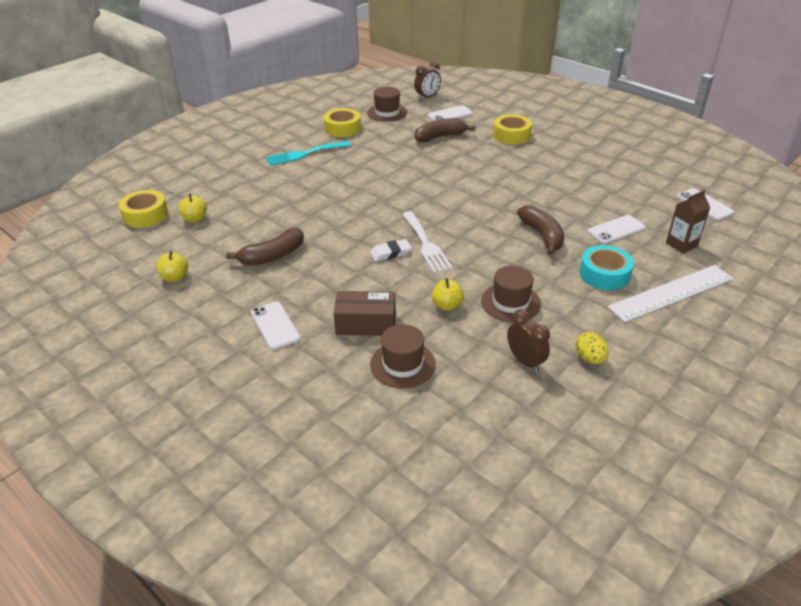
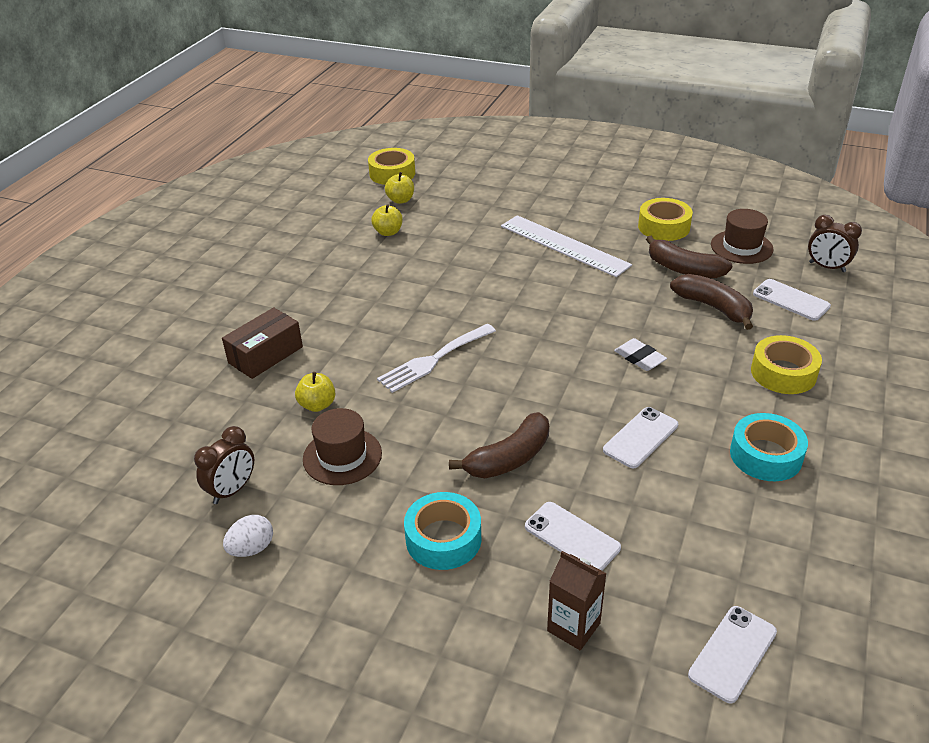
camera: 70 degrees right, 0 degrees up
yellow apple [157,251,188,282] -> yellow apple moved to [371,204,403,236]
brown banana [226,228,304,266] -> brown banana moved to [646,236,732,279]
white phone [251,302,300,350] -> white phone moved to [603,407,678,468]
turquoise fork [266,141,351,166] -> none
brown box [333,291,396,336] -> brown box turned 60 degrees clockwise [222,307,303,379]
white eraser [370,239,412,261] -> white eraser moved to [614,338,667,371]
brown hat [370,324,436,388] -> none
yellow egg [575,332,609,364] -> white egg [223,515,273,557]
white ruler [608,265,734,322] -> white ruler moved to [501,215,632,277]
none -> turquoise tape [730,413,808,481]

